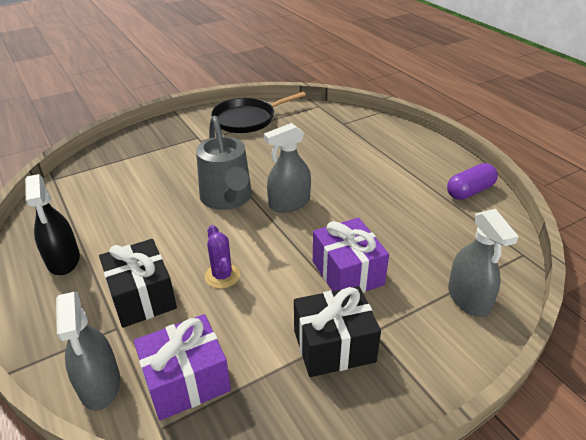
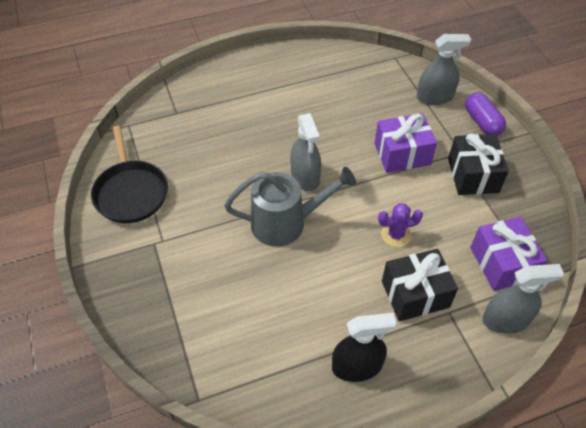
camera: 80 degrees left, 15 degrees up
purple capsule [447,163,498,200] -> purple capsule moved to [465,93,506,136]

